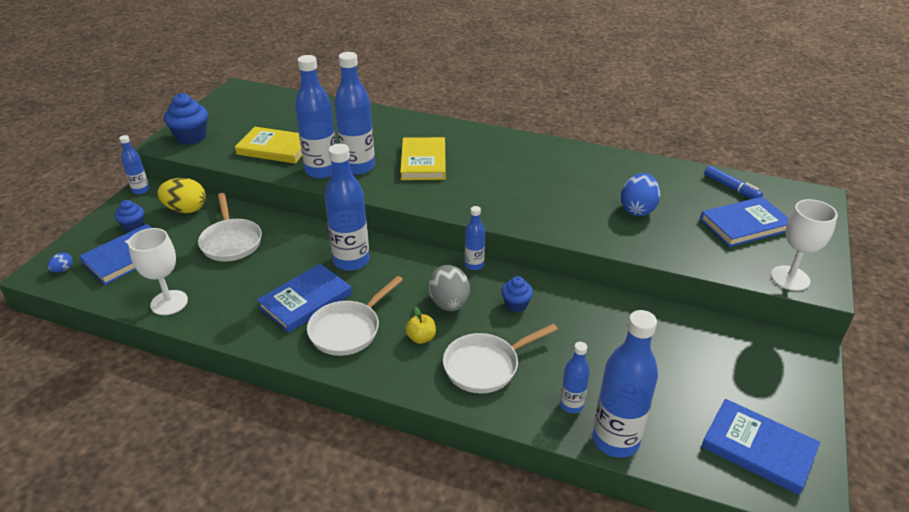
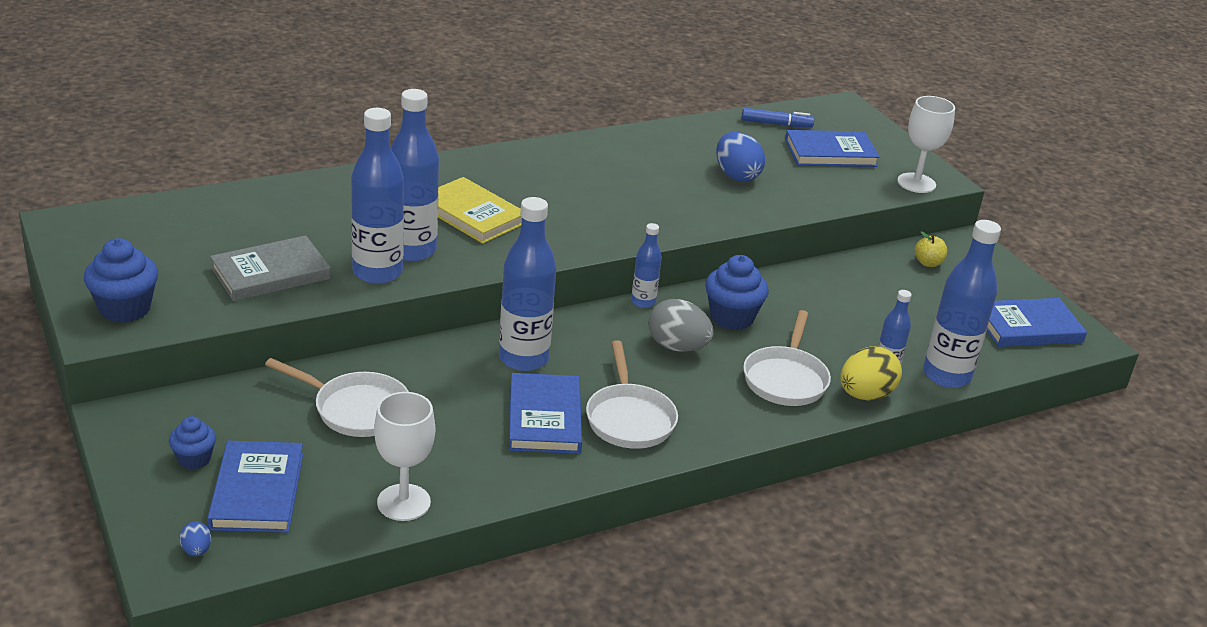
camera: 50 degrees left, 5 degrees down
blue bottle [119,135,150,194] -> none
yellow egg [157,178,206,213] -> yellow egg moved to [840,346,902,400]
yellow book [235,127,302,164] -> grey book [210,235,331,301]
yellow apple [405,307,436,344] -> yellow apple moved to [915,231,947,267]
blue cupcake [501,276,533,312] -> blue cupcake [705,255,769,330], size x1.66
blue book [700,197,788,247] -> blue book turned 60 degrees clockwise [785,130,880,167]

